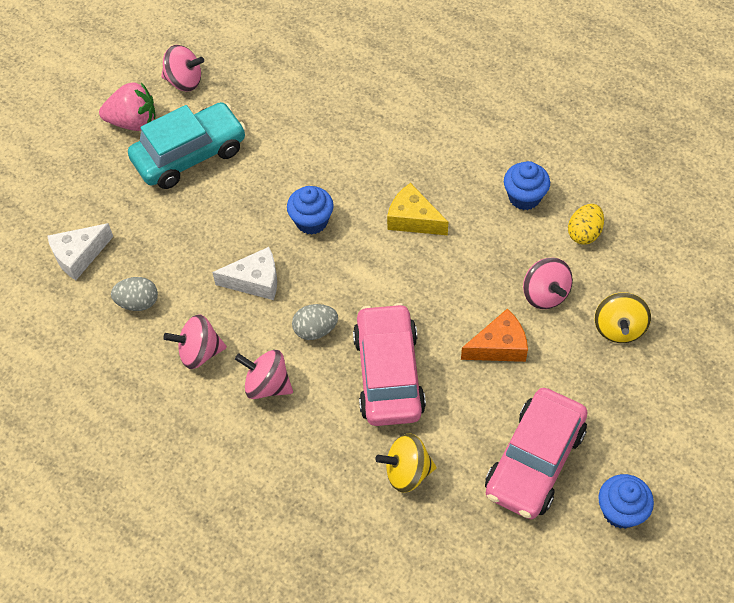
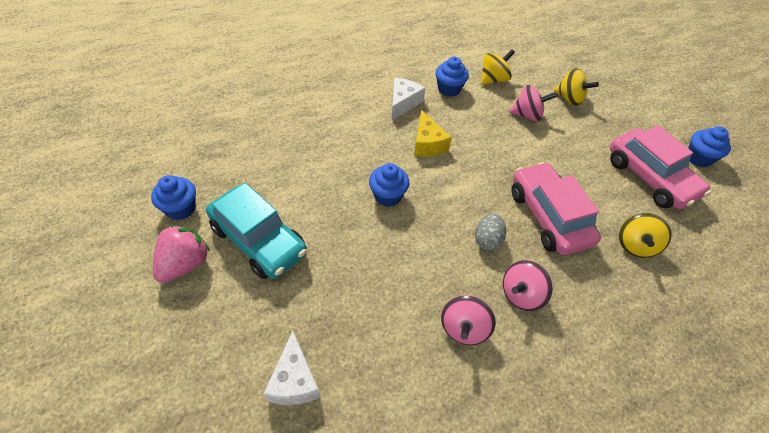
camera: 65 degrees left, 5 degrees down
grey egg [111,277,158,311] -> none
turquoise car [128,102,246,189] -> turquoise car turned 135 degrees clockwise [206,183,307,279]
pink spinning top [161,45,204,92] -> blue cupcake [151,175,196,220]
white cheese [212,247,277,300] -> white cheese moved to [392,77,426,120]
pink car [353,303,426,426] -> pink car turned 45 degrees clockwise [511,162,601,255]
yellow cheese [387,183,448,235] -> yellow cheese turned 75 degrees counterclockwise [414,110,452,157]
orange cheese [461,308,528,362] -> none
yellow egg [568,204,604,245] -> yellow spinning top [481,49,515,85]

